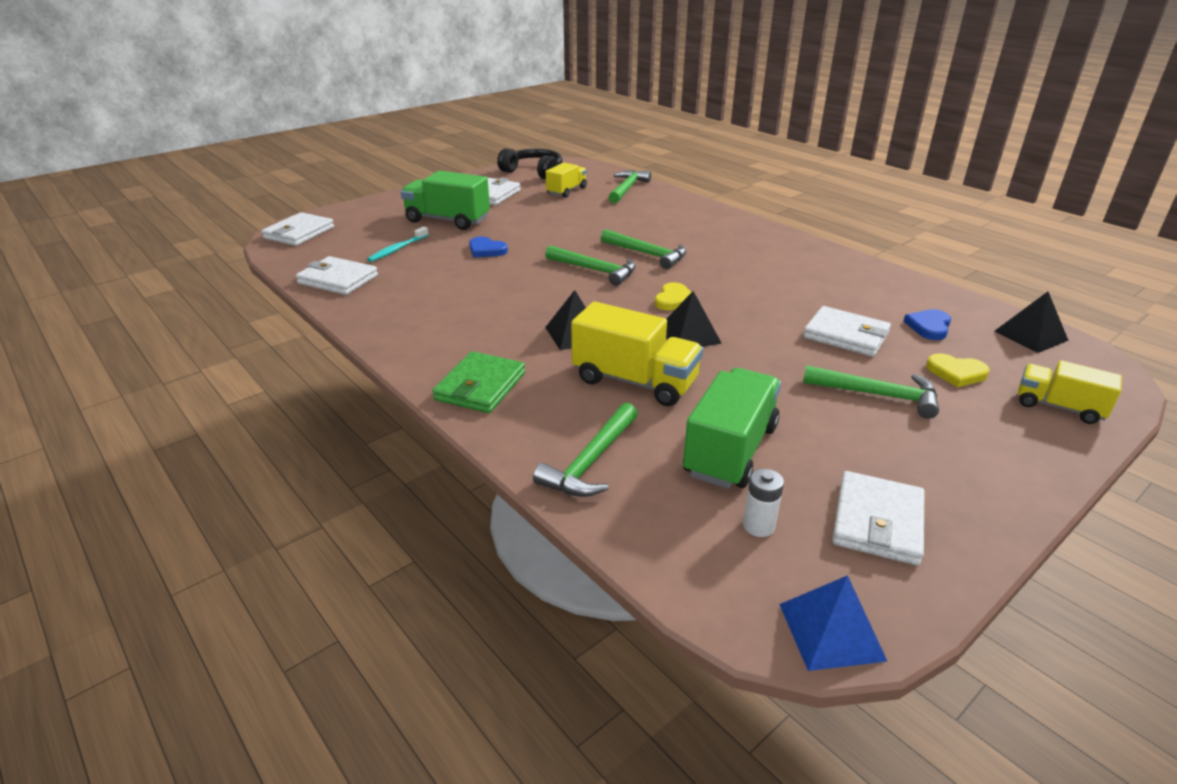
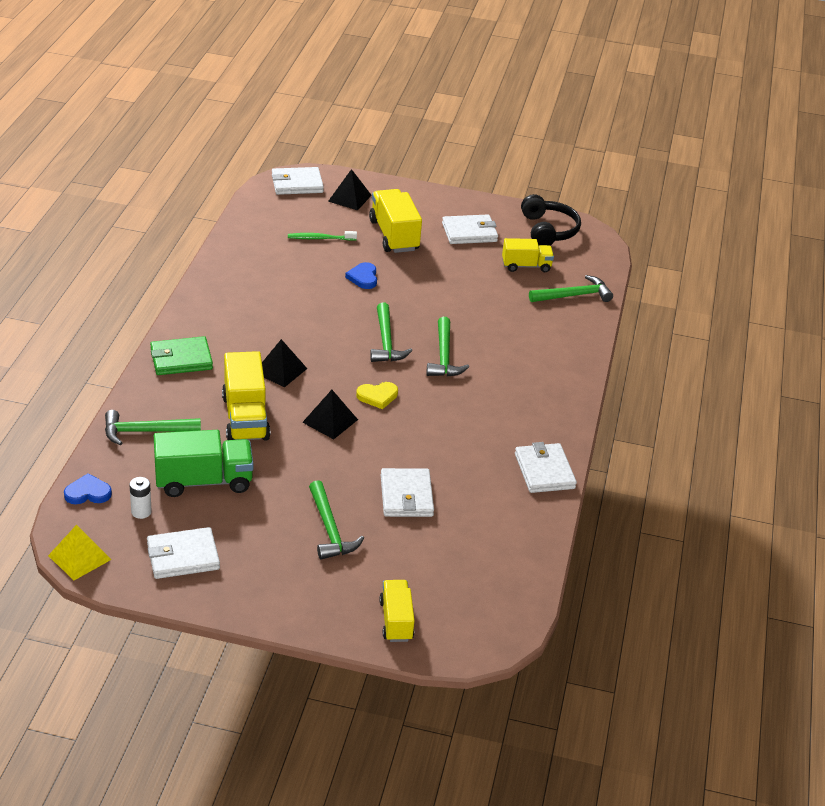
camera: 50 degrees right, 5 degrees up
white wallet [296,256,378,295] -> white wallet moved to [515,442,577,493]
turquoise toothbrush [367,227,429,262] -> green toothbrush [288,231,357,241]
green truck [401,171,490,230] -> yellow truck [369,189,422,253]
blue pyramid [779,575,888,671] -> yellow pyramid [48,525,112,580]
blue heart [904,309,951,340] -> blue heart moved to [64,473,112,504]
yellow heart [926,353,990,387] -> none
black pyramid [994,292,1069,353] -> black pyramid moved to [328,169,372,210]

